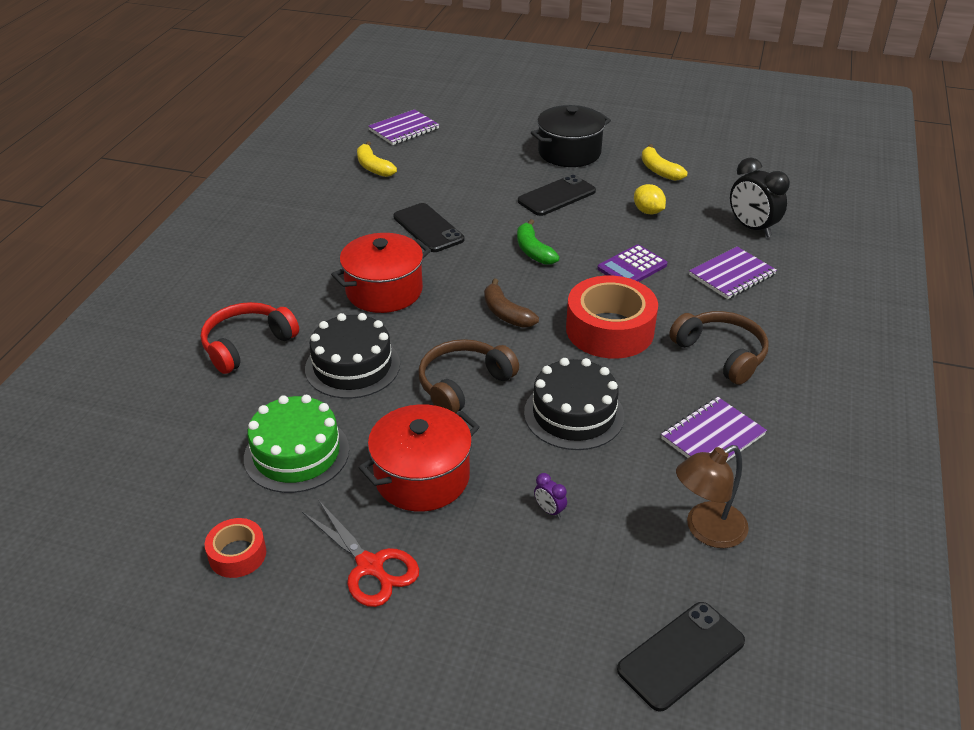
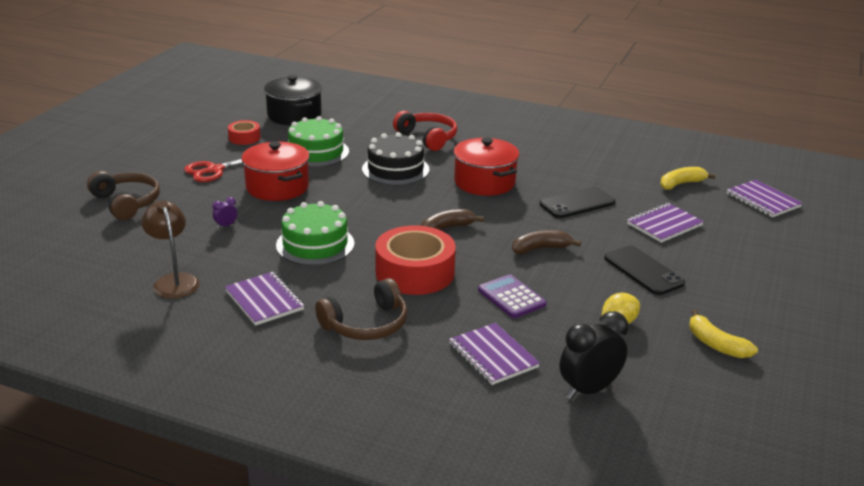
camera: 95 degrees right, 10 degrees down
brown headphones [418,339,519,413] -> brown headphones moved to [87,171,160,220]
green banana [517,219,560,265] -> brown banana [512,230,581,254]
black cake [524,358,624,450] -> green cake [276,201,355,265]
black pot [531,105,611,167] -> black pot moved to [264,75,322,125]
black phone [617,602,745,711] -> none
yellow banana [641,144,688,181] -> yellow banana turned 105 degrees counterclockwise [690,310,758,358]
none -> purple notebook [627,203,704,243]

